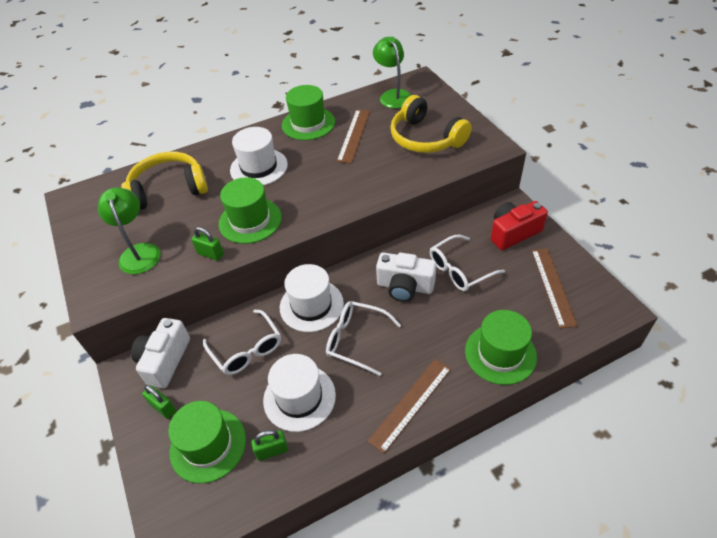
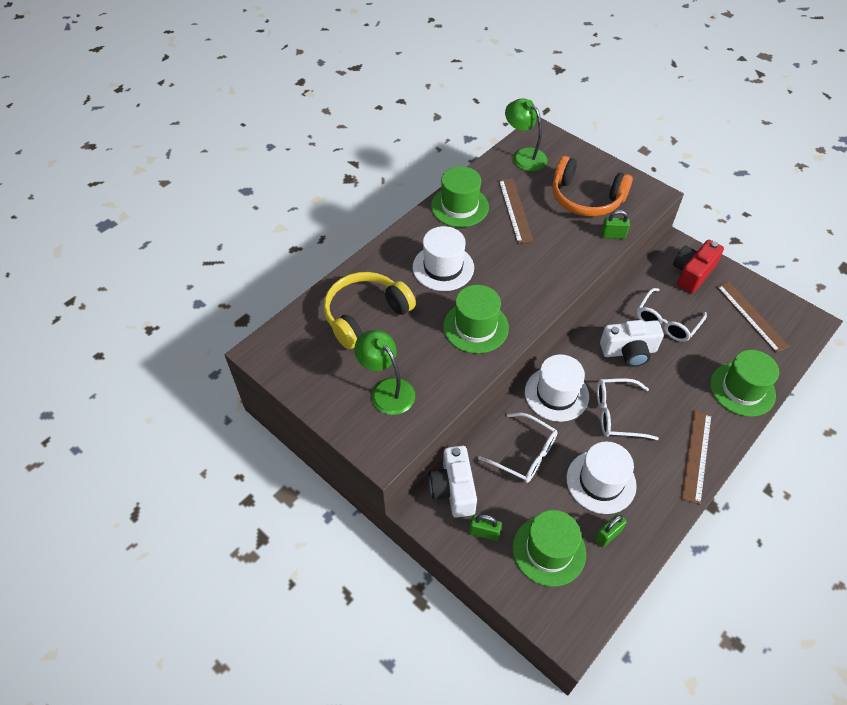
camera: 25 degrees left, 5 degrees up
green padlock [191,227,224,261] -> green padlock moved to [601,210,630,239]
yellow headphones [390,95,472,153] -> orange headphones [552,156,633,217]

